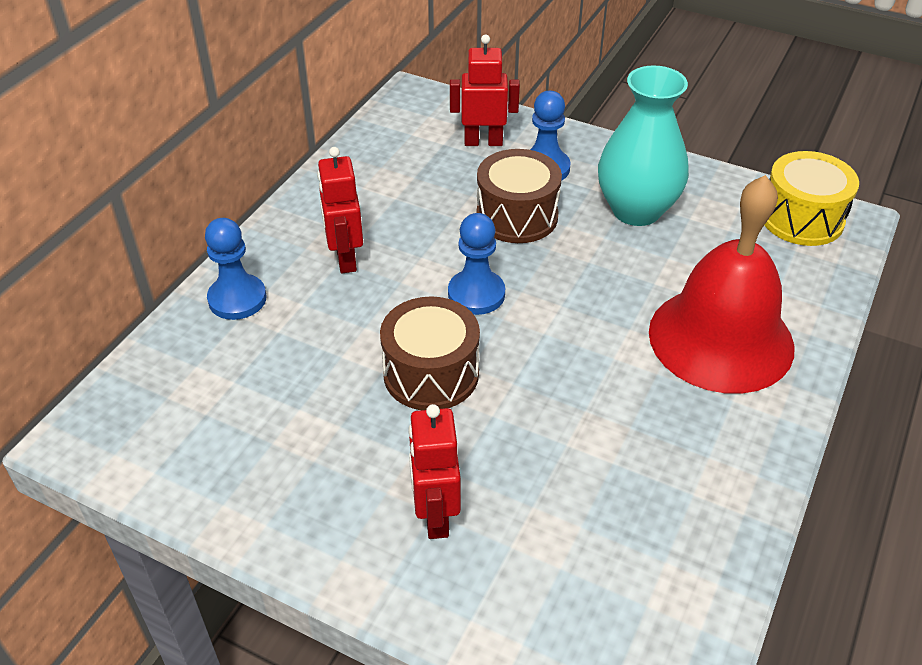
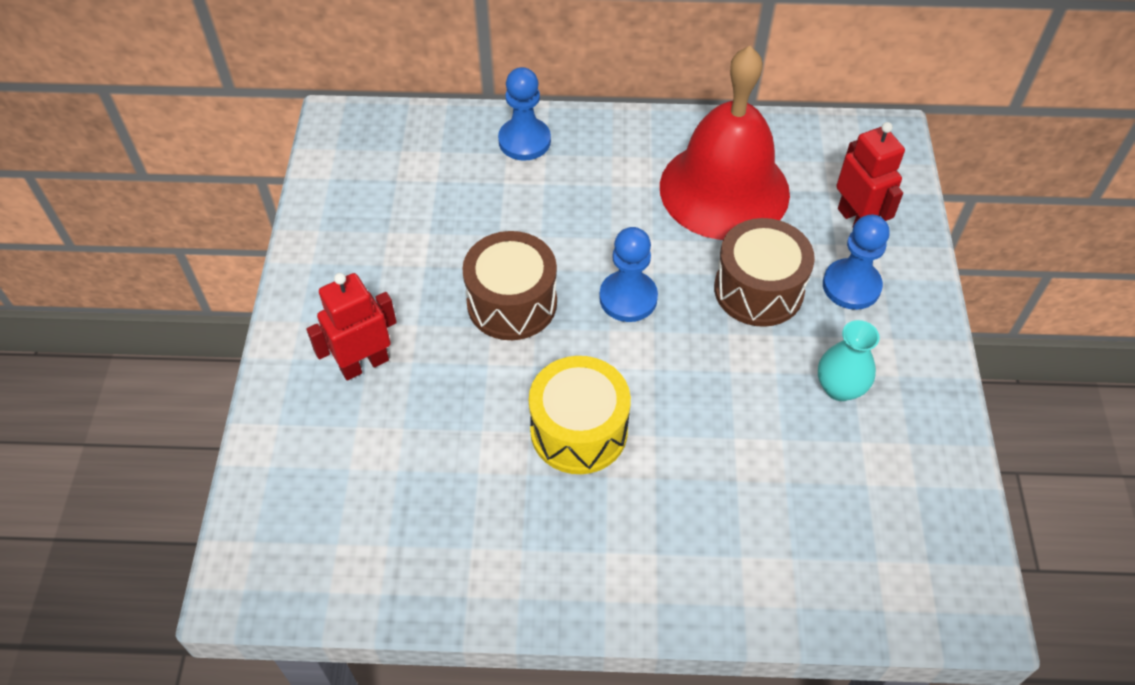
camera: 65 degrees right, 10 degrees up
red robot [317,147,363,273] -> none
turquoise vase [598,65,689,226] -> turquoise vase [818,320,880,401], size x0.54
red bell [649,175,794,394] -> red bell moved to [660,46,790,240]
yellow drum [765,151,859,246] -> yellow drum moved to [529,356,631,474]

